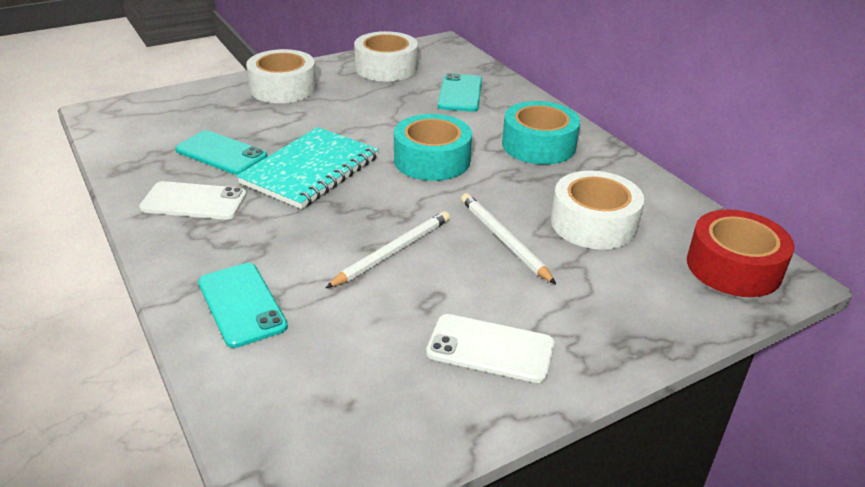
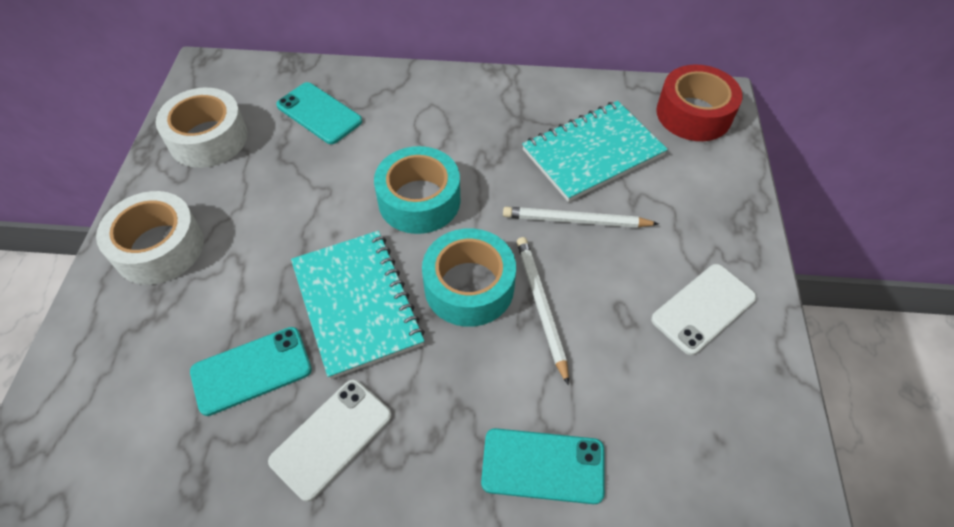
camera: 55 degrees left, 20 degrees up
turquoise tape [502,101,580,165] -> turquoise tape moved to [422,228,516,327]
white tape [551,171,644,250] -> turquoise notebook [522,101,668,202]

